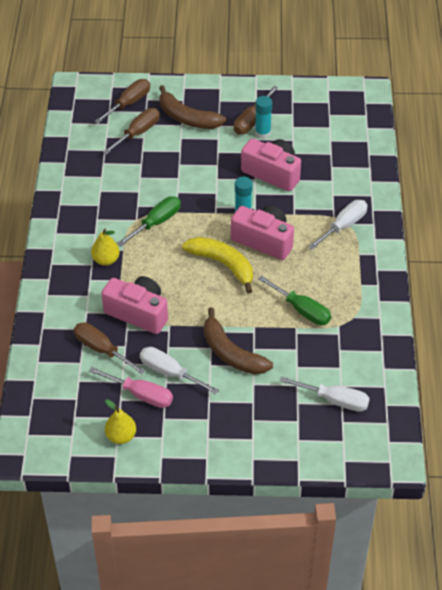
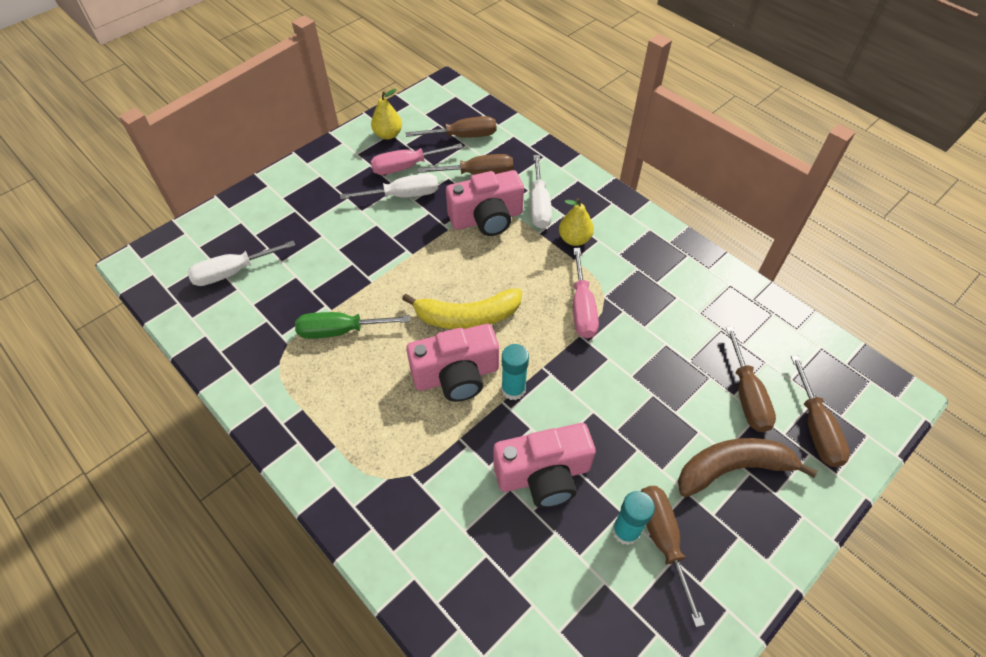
camera: 135 degrees right, 5 degrees up
green screwdriver [117,196,181,246] -> pink screwdriver [573,248,599,339]
brown banana [204,307,273,375] -> none
white screwdriver [308,200,368,250] -> white screwdriver moved to [531,155,552,229]
none -> brown screwdriver [406,116,496,138]

